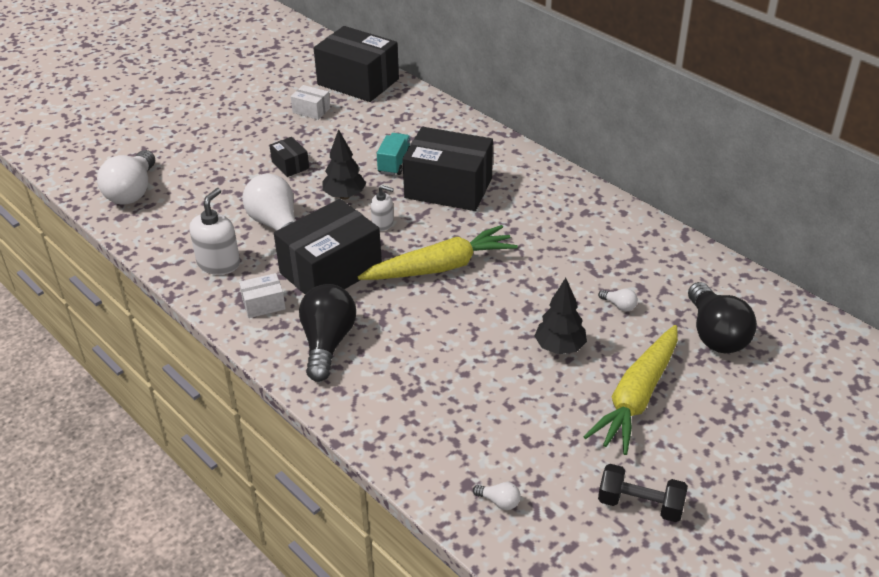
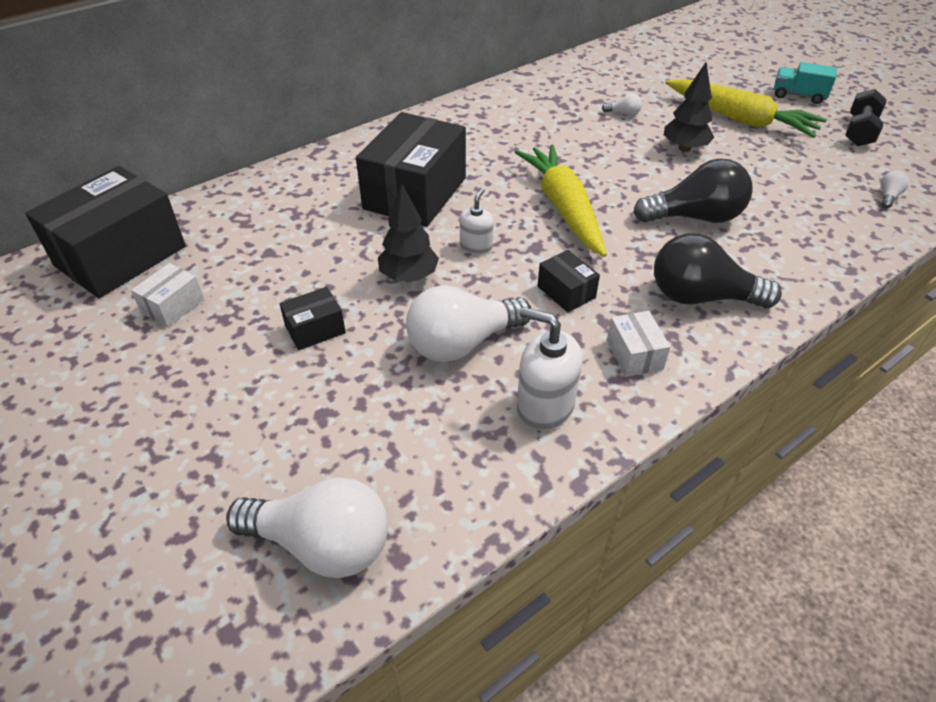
camera: 85 degrees left, 5 degrees up
black box [274,199,382,294] -> black box [537,250,600,312], size x0.45
turquoise truck [377,133,410,175] -> turquoise truck moved to [774,62,837,104]
white light bulb [598,289,638,312] -> white light bulb turned 60 degrees clockwise [602,93,642,116]
black light bulb [688,282,757,353] -> black light bulb moved to [633,159,753,223]

